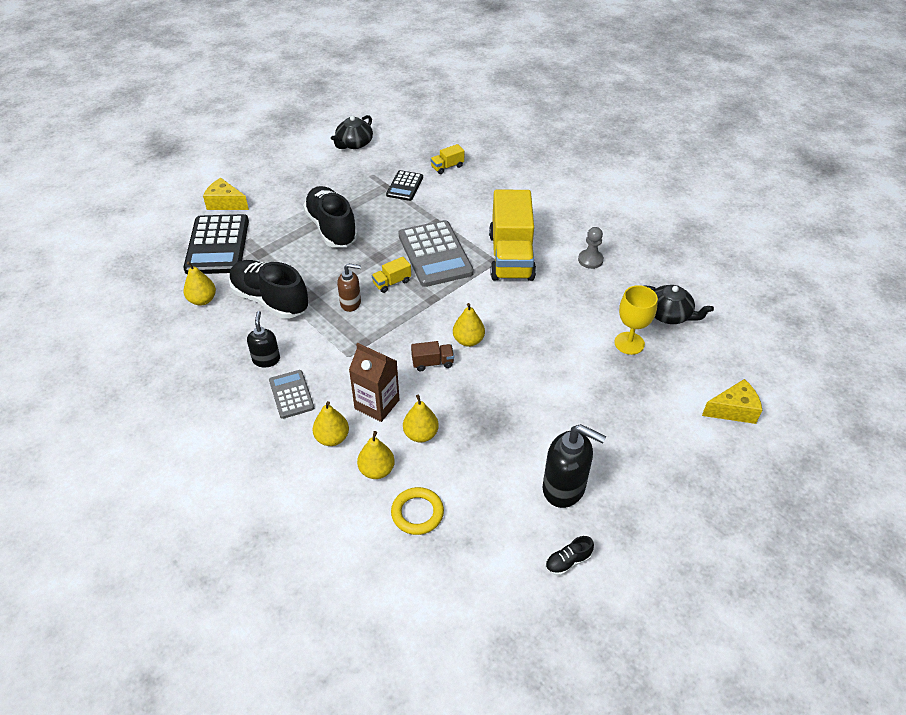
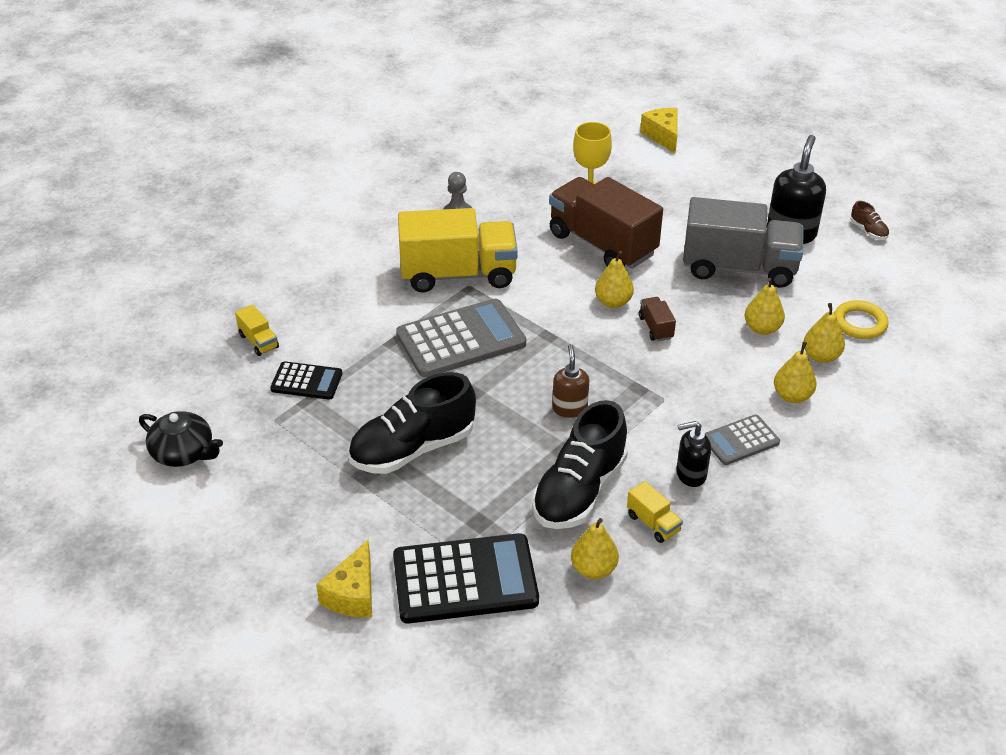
camera: 95 degrees left, 5 degrees down
brown carton [349,343,400,422] -> none
yellow truck [372,257,411,293] -> yellow truck moved to [627,481,683,543]
black shoe [545,536,594,576] -> brown shoe [851,201,889,240]
black teapot [644,285,714,324] -> none
none -> brown truck [549,177,663,269]
none -> grey truck [683,197,803,288]

